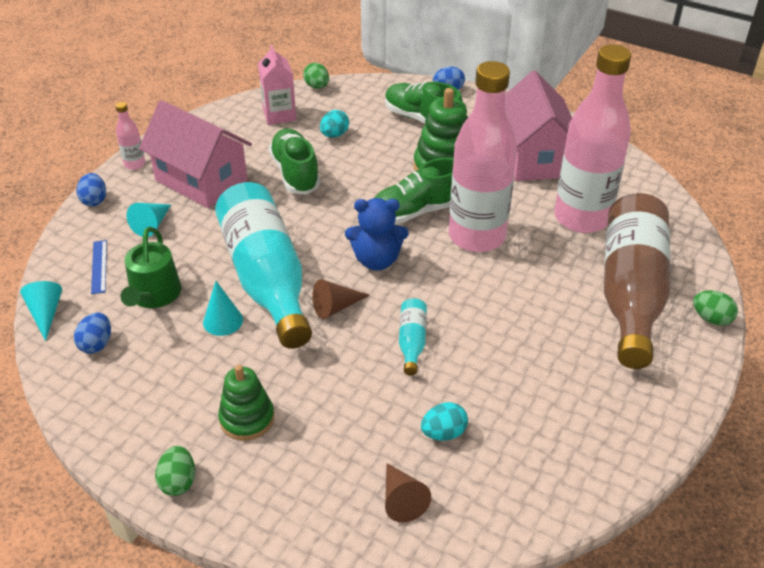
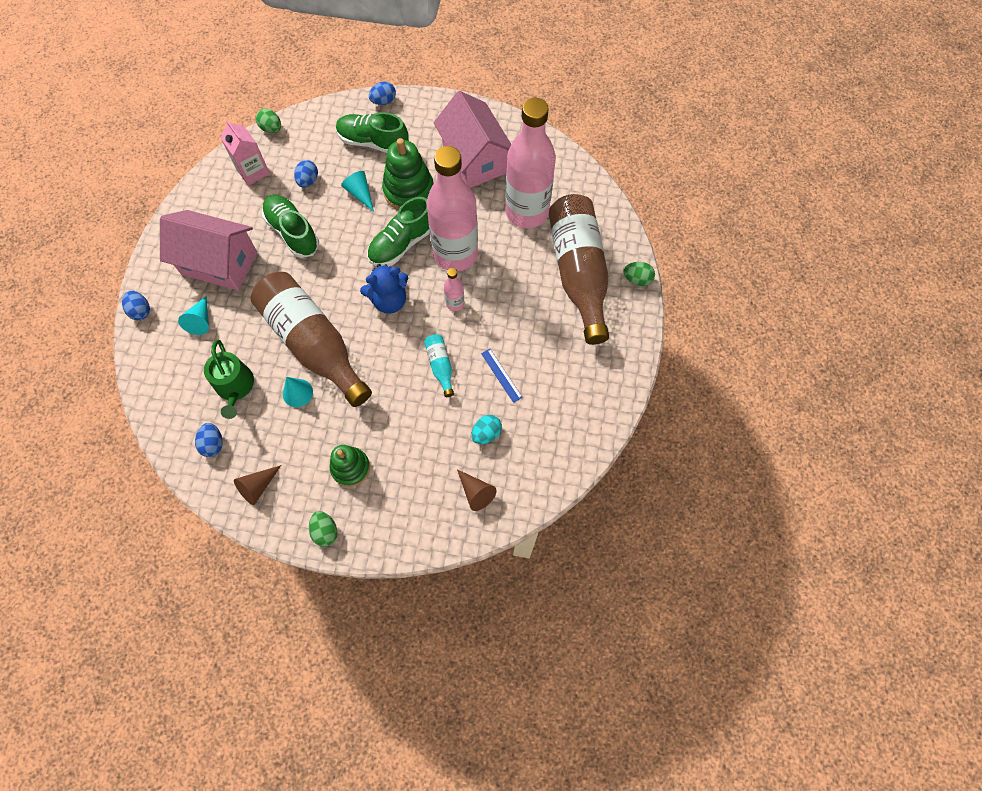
camera: 20 degrees left, 25 degrees up
turquoise cone [20,281,62,341] -> turquoise cone moved to [341,171,374,212]
blue ruler [91,240,107,294] -> blue ruler moved to [481,349,523,403]
pink bottle [115,102,145,170] -> pink bottle moved to [444,268,464,311]
turquoise bottle [215,182,312,349] -> brown bottle [251,272,372,407]
brown cone [312,279,370,319] -> brown cone moved to [234,465,281,505]
turquoise egg [320,110,349,138] -> blue egg [294,160,318,188]

